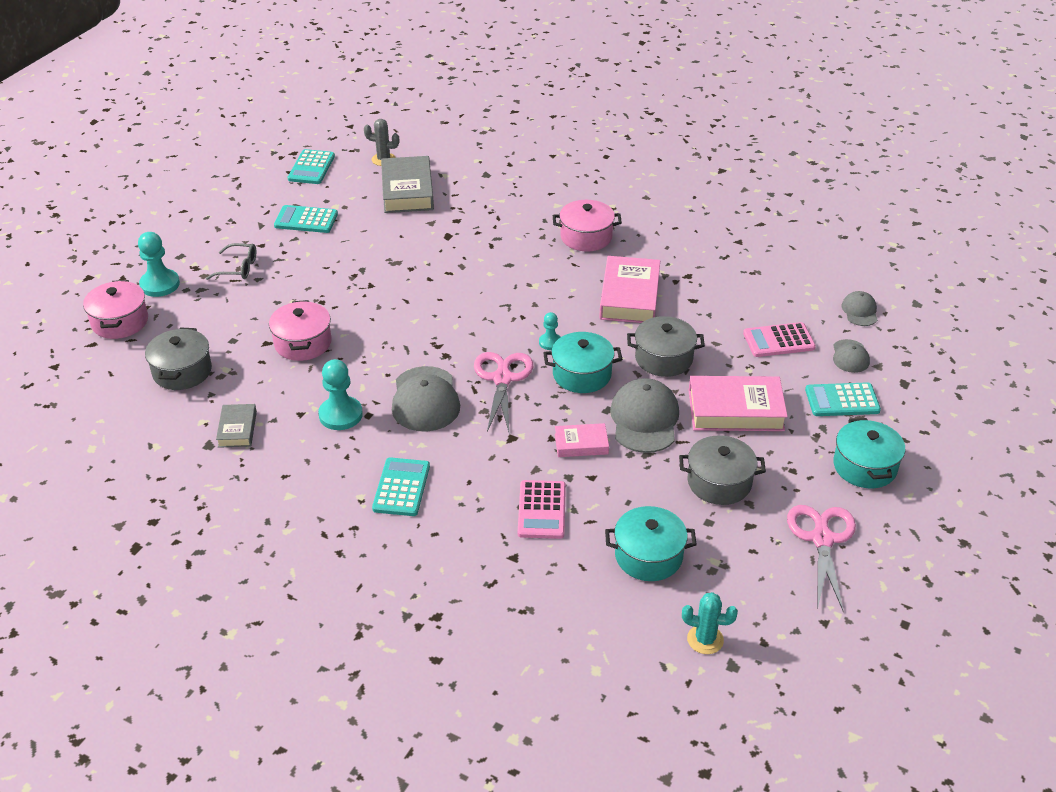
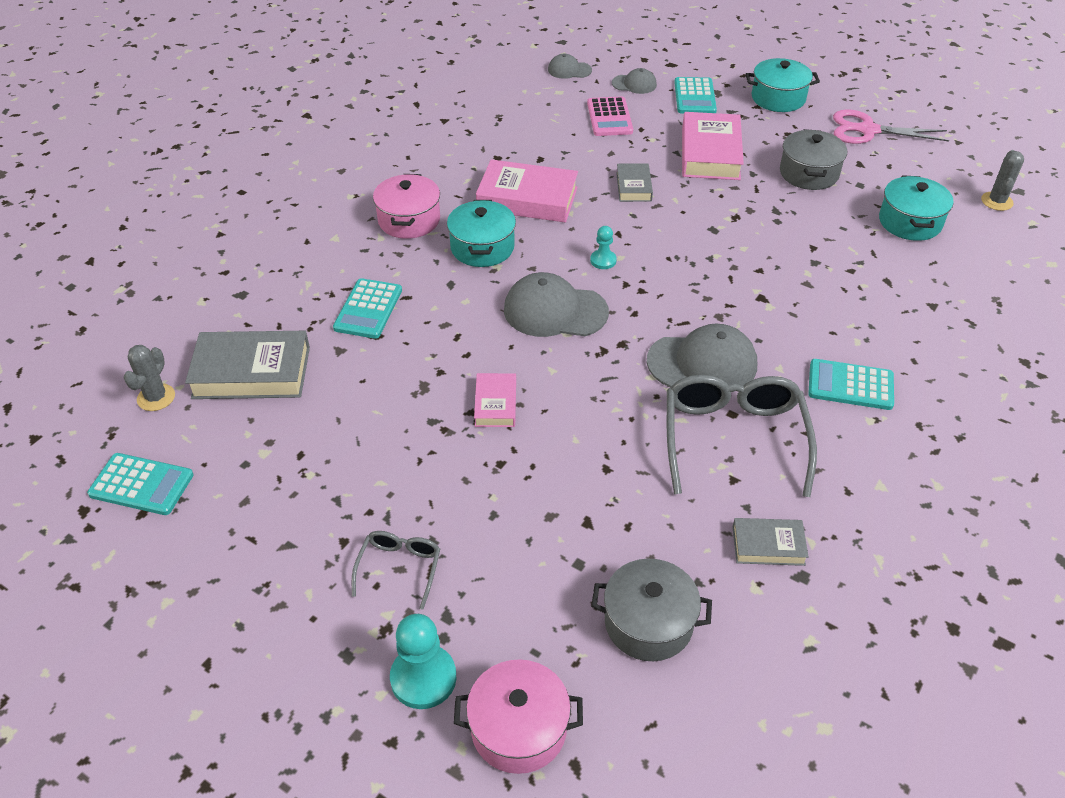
camera: 85 degrees left, 5 degrees up
pink pot [269,300,332,361] -> none
turquoise calculator [274,205,338,233] -> turquoise calculator moved to [333,278,402,339]
turquoise pawn [318,359,363,430] -> grey glasses [667,375,817,497]
pink scissors [474,352,533,432] -> none
pink calculator [518,480,566,539] -> none
turquoise pot [543,332,622,393] -> turquoise pot moved to [447,200,516,267]
pink book [555,423,609,457] -> pink book moved to [474,373,516,427]
grey cap [610,378,679,453] -> grey cap moved to [504,272,609,337]
grey pot [627,316,705,377] -> grey book [616,163,653,202]
turquoise cactus [682,592,738,654] -> grey cactus [981,150,1024,211]

